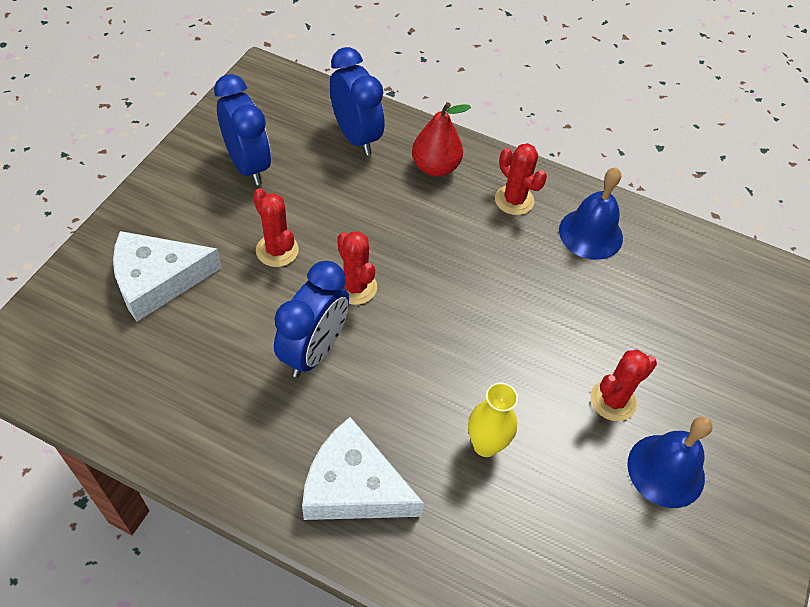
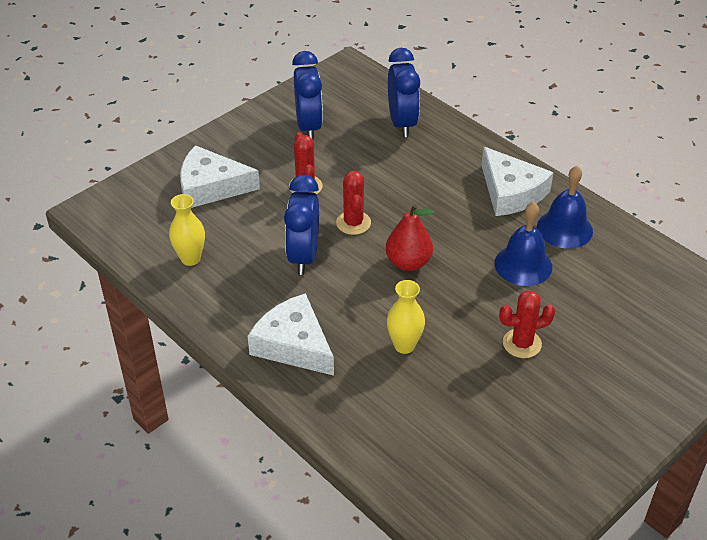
camera: 25 degrees right, 10 degrees down
blue clock [274,261,349,377] -> blue clock turned 135 degrees clockwise [284,175,319,275]
red pear [412,102,471,177] -> red pear moved to [386,204,434,271]
red cactus [495,143,547,215] -> white cheese [481,147,554,216]
blue bell [627,417,712,508] -> blue bell moved to [495,202,552,286]
none -> yellow vase [169,194,205,266]

